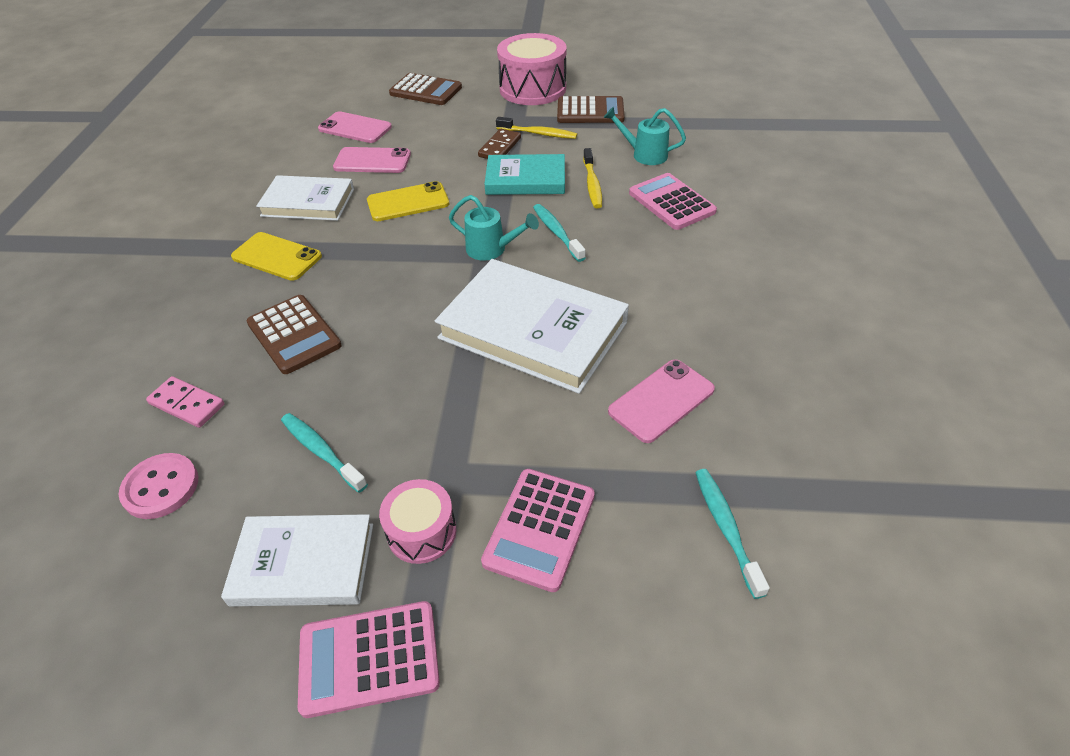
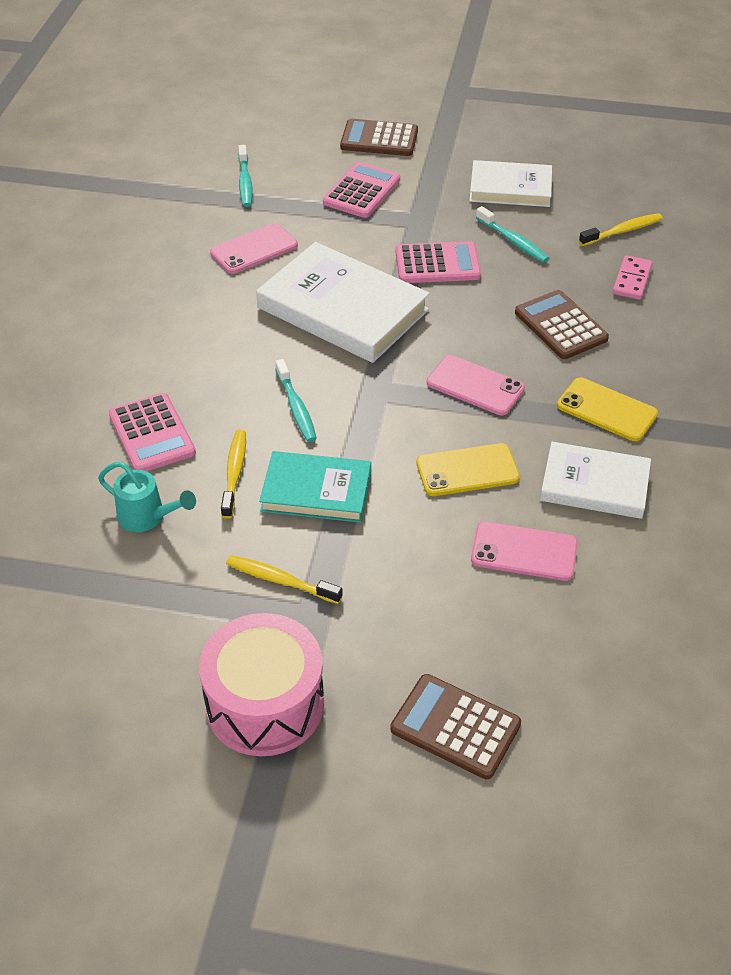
camera: 175 degrees left, 0 degrees up
pink button [119,453,198,519] -> yellow toothbrush [579,213,663,246]
pink domino [146,376,225,428] -> pink domino turned 75 degrees clockwise [613,255,652,300]
pink calculator [298,601,440,718] -> pink calculator moved to [395,241,481,283]
pink phone [318,111,392,143] -> pink phone moved to [427,355,525,415]
pink drum [379,479,456,564] -> none
turquoise watering can [449,195,539,260] -> none
brown domino [478,129,521,159] -> none
brown calculator [557,96,625,123] -> brown calculator moved to [340,119,418,156]

